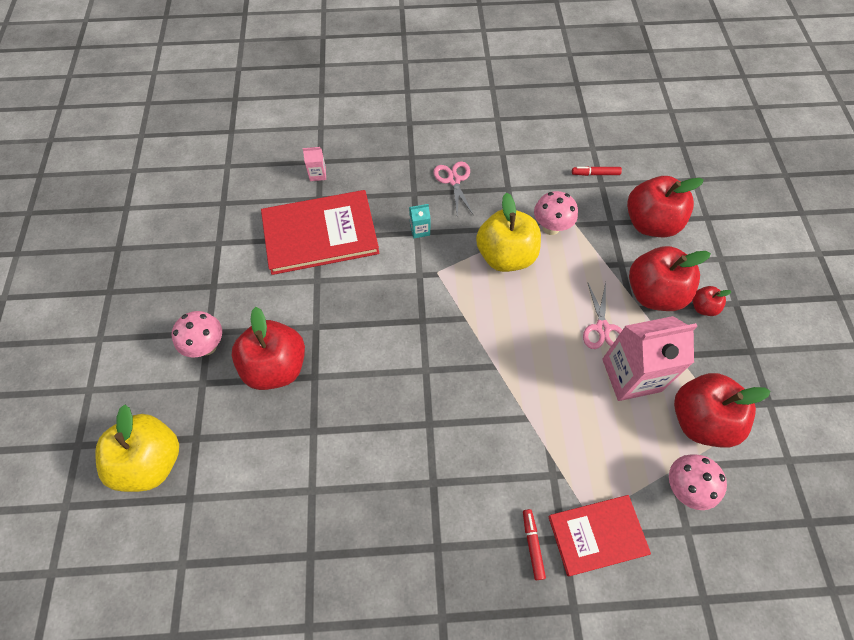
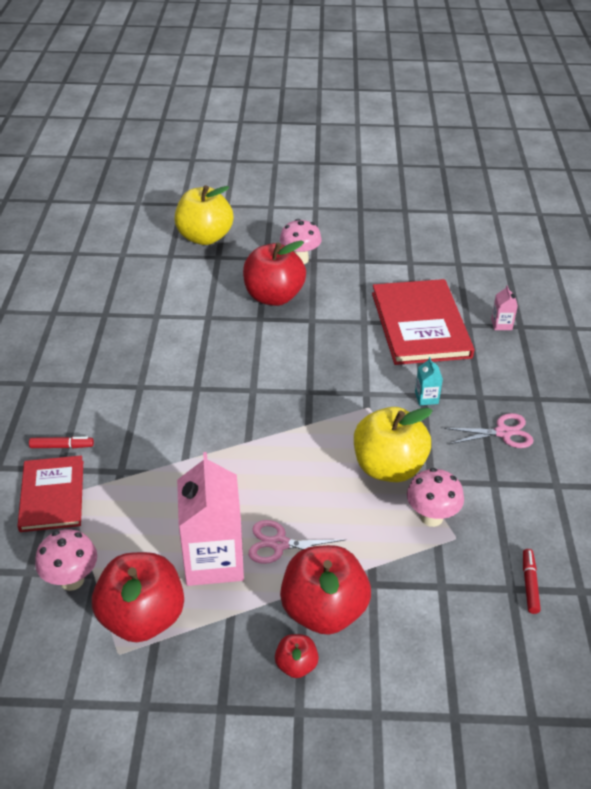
camera: 95 degrees right, 20 degrees down
red apple [627,176,704,237] -> none

